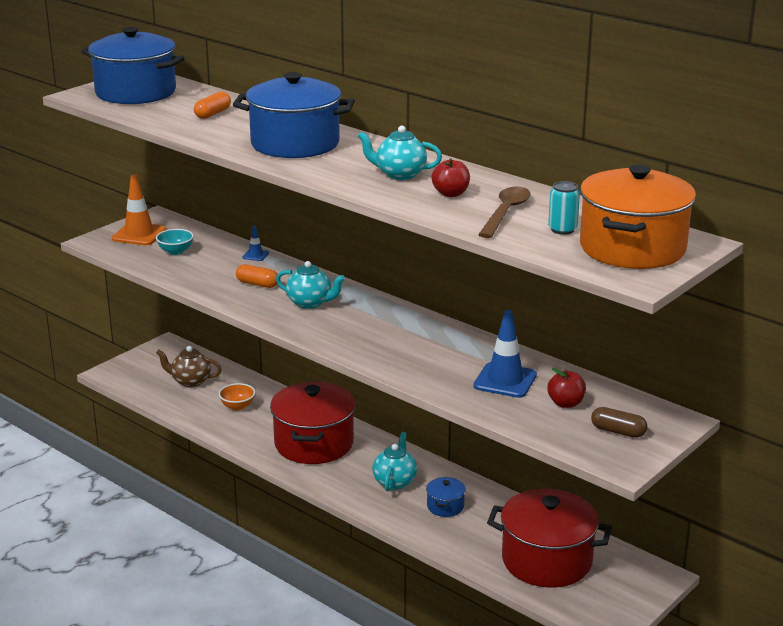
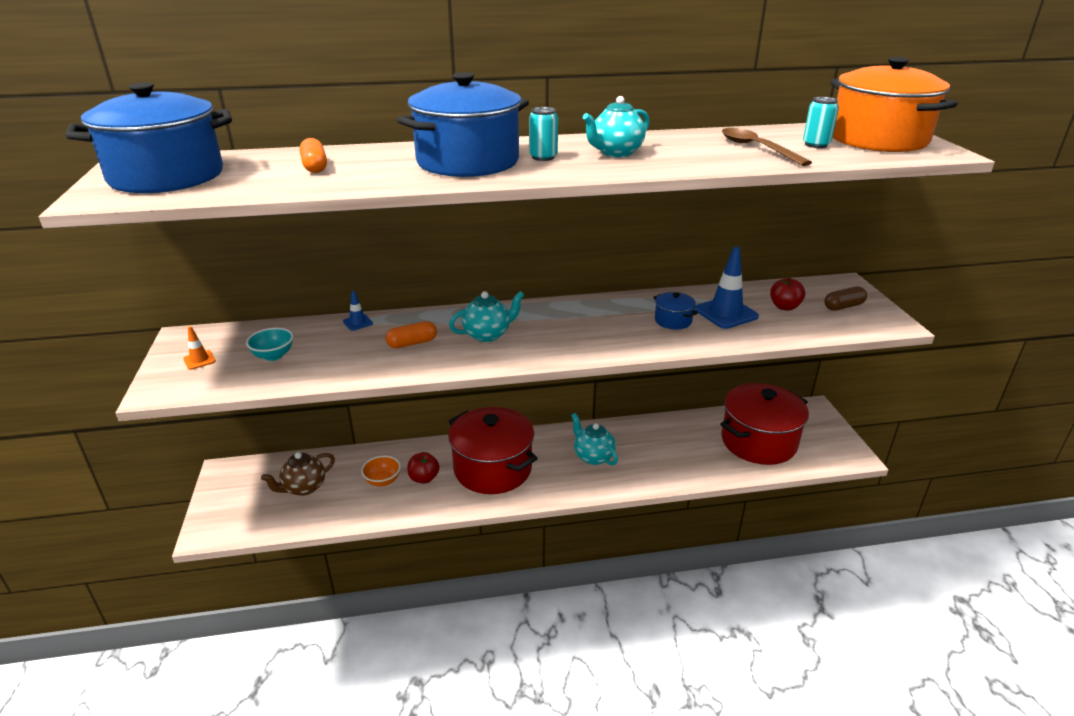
camera: 50 degrees left, 5 degrees up
orange traffic cone [112,174,166,246] -> orange traffic cone [183,326,216,370], size x0.49
blue pot [426,477,466,517] -> blue pot moved to [653,292,698,330]
red apple [431,158,470,197] -> red apple moved to [407,452,440,484]
none -> turquoise can [529,107,558,161]

